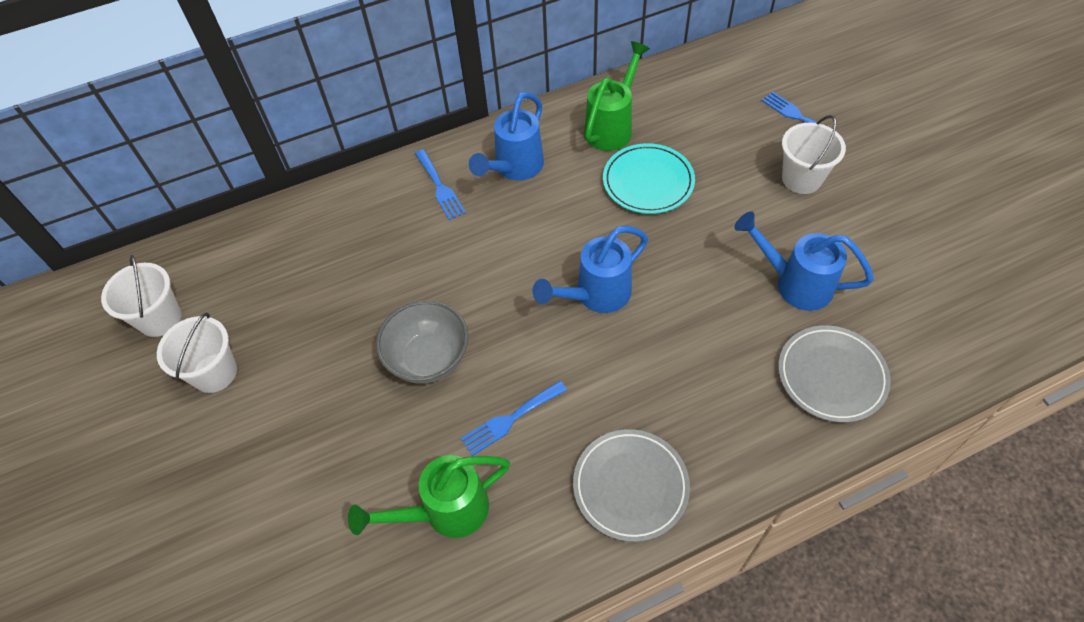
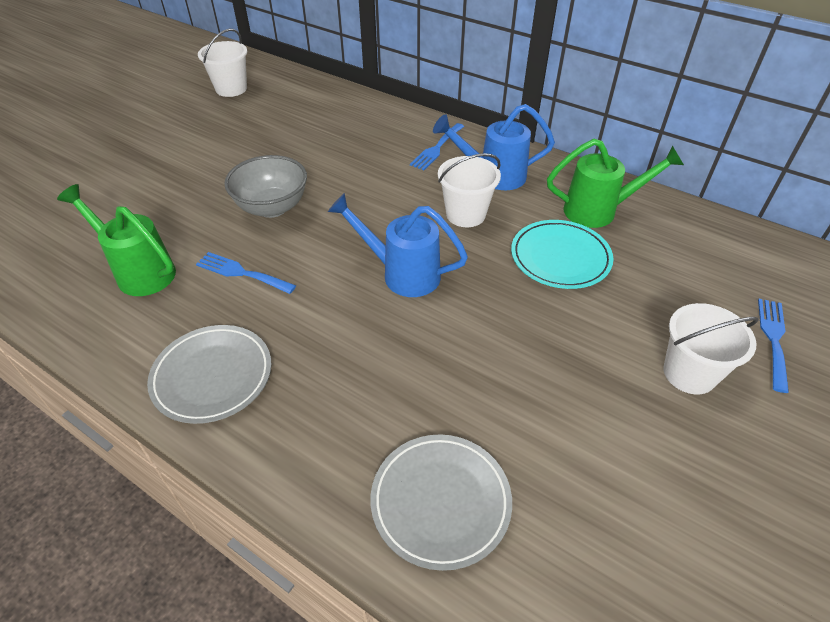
camera: 55 degrees right, 10 degrees down
white bucket [157,312,237,393] -> white bucket moved to [438,153,501,227]
blue watering can [734,212,874,311] -> none

